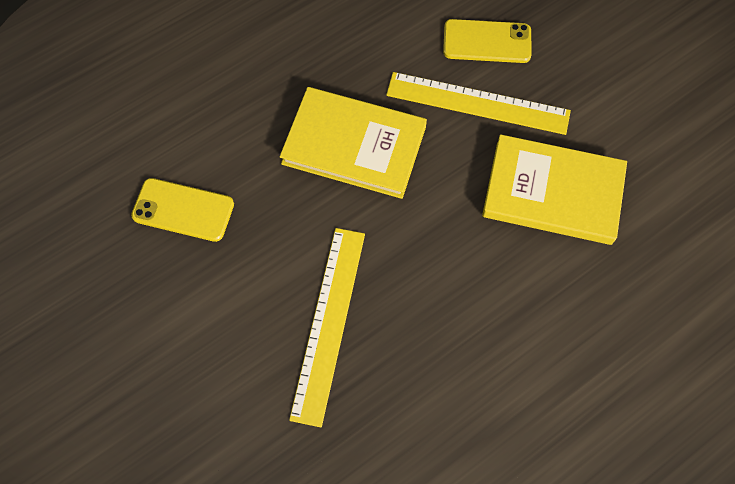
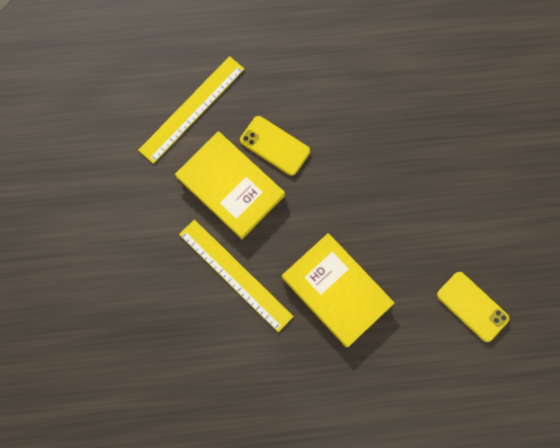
camera: 150 degrees left, 10 degrees up
yellow ruler [289,228,365,427] -> yellow ruler moved to [138,56,244,164]
yellow phone [443,19,531,63] -> yellow phone moved to [240,116,310,176]

